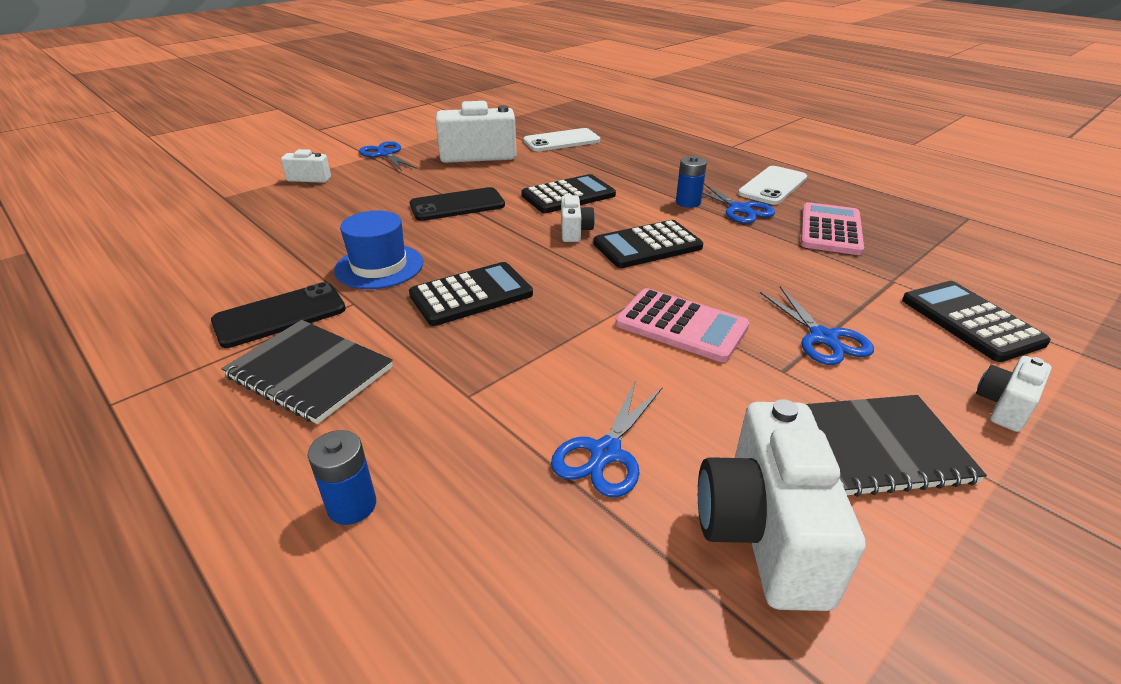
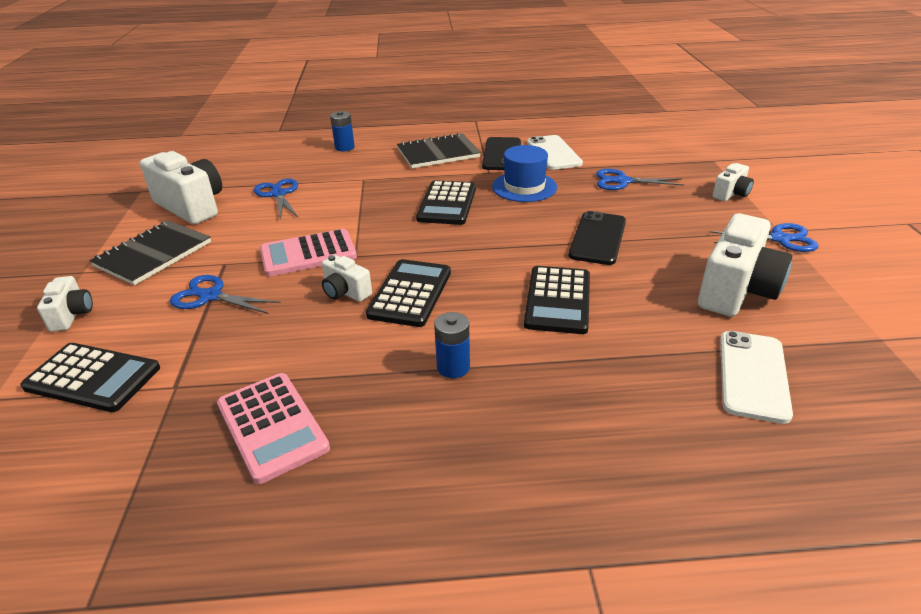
camera: 130 degrees right, 0 degrees up
white camera [561,195,595,242] -> white camera moved to [322,255,372,302]
blue scissors [702,183,775,224] -> blue scissors moved to [596,169,684,190]
white phone [738,166,807,205] -> white phone moved to [527,135,583,170]

